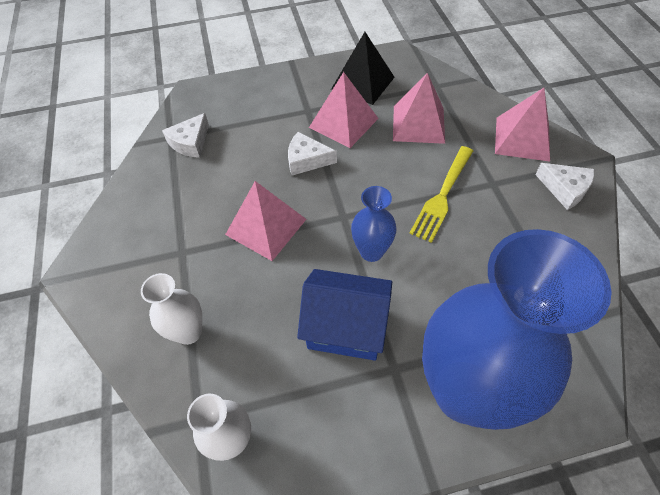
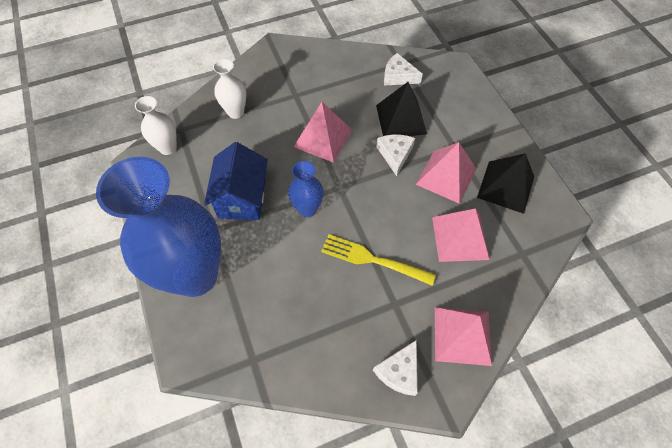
camera: 80 degrees right, 5 degrees up
none -> black pyramid [376,82,427,136]

